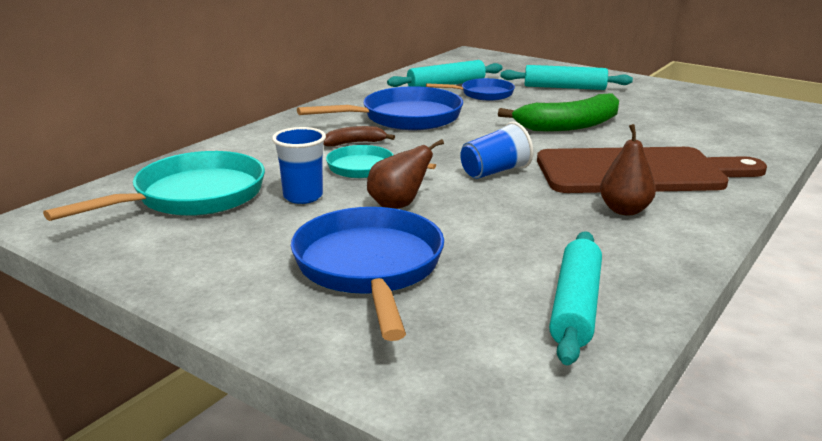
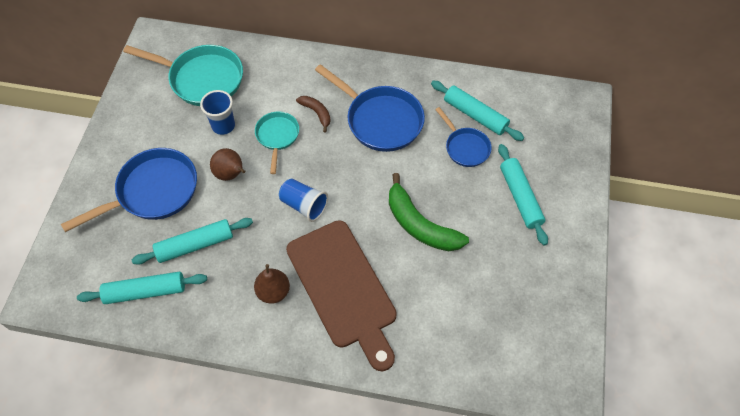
camera: 65 degrees right, 35 degrees up
none -> turquoise rolling pin [132,218,253,265]

